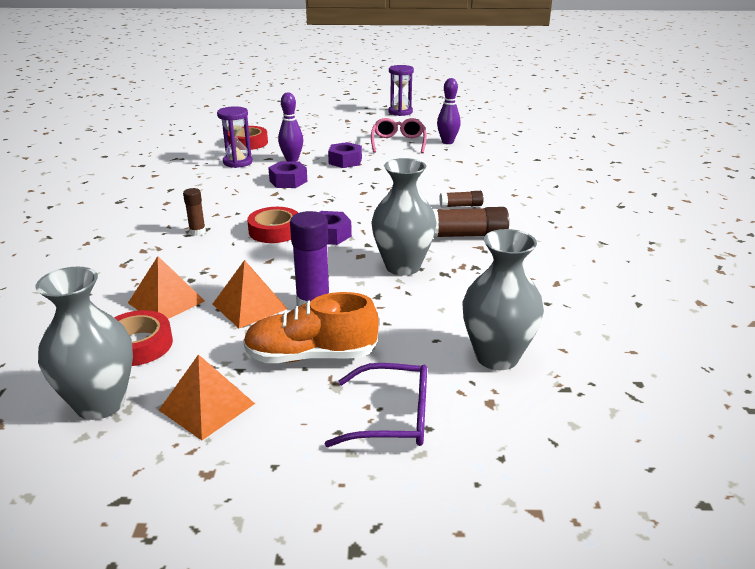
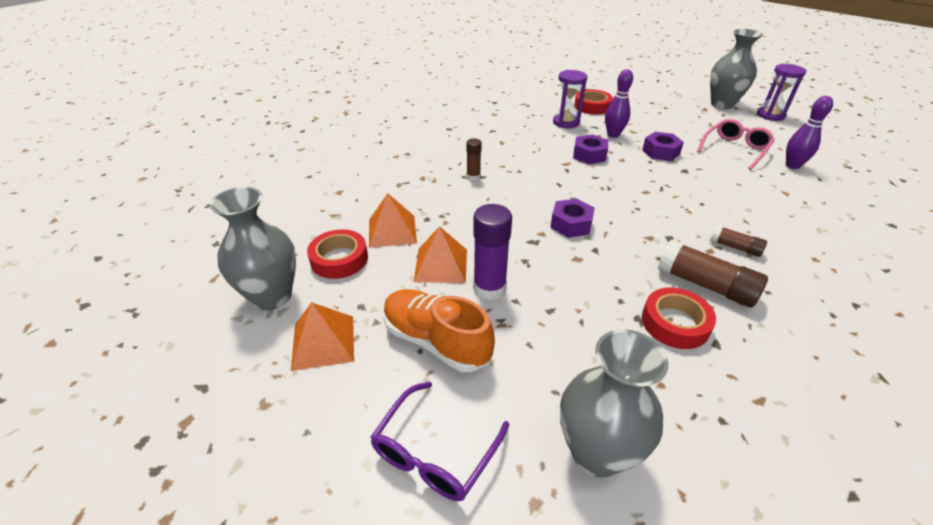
camera: 40 degrees right, 10 degrees up
red tape [247,207,298,243] -> red tape moved to [642,287,716,349]
purple glasses [325,363,427,447] -> purple glasses turned 75 degrees clockwise [370,381,509,501]
grey vase [371,158,436,276] -> grey vase moved to [710,29,763,109]

